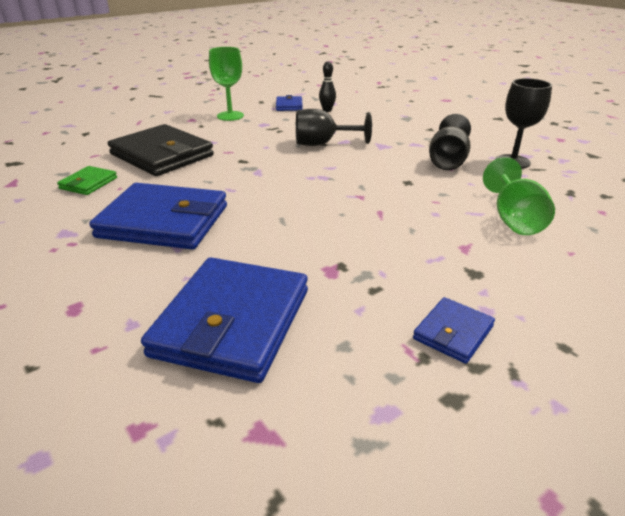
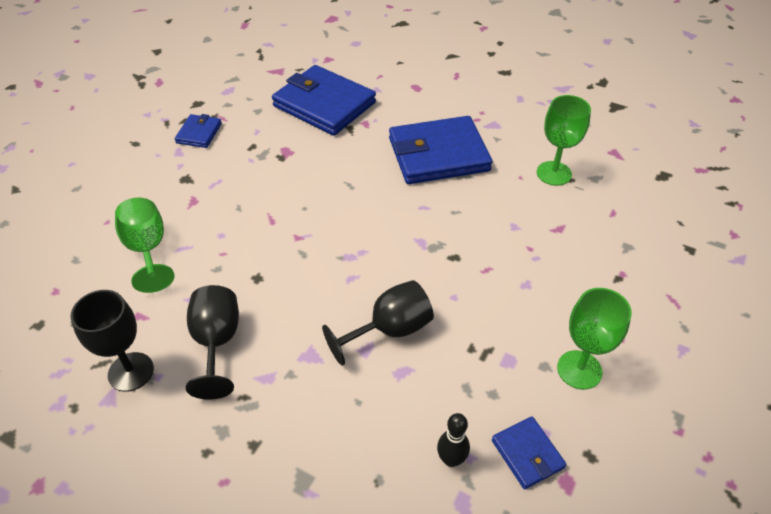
camera: 155 degrees right, 15 degrees up
green wallet [57,166,117,195] -> green goblet [537,95,591,186]
black wallet [108,124,214,176] -> none
blue wallet [141,257,308,383] -> blue wallet turned 45 degrees counterclockwise [272,65,376,136]

